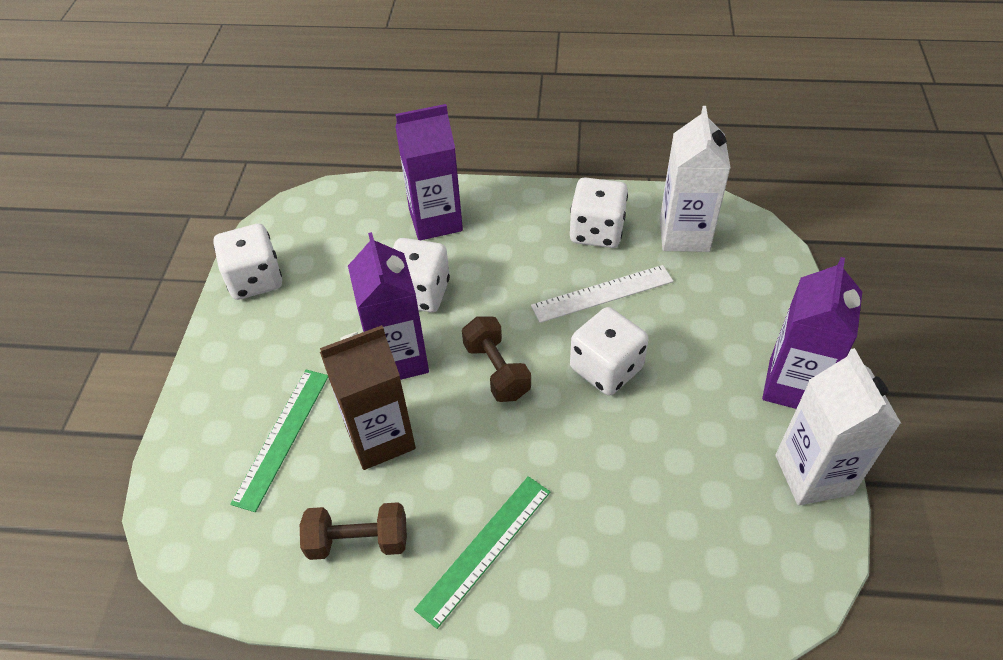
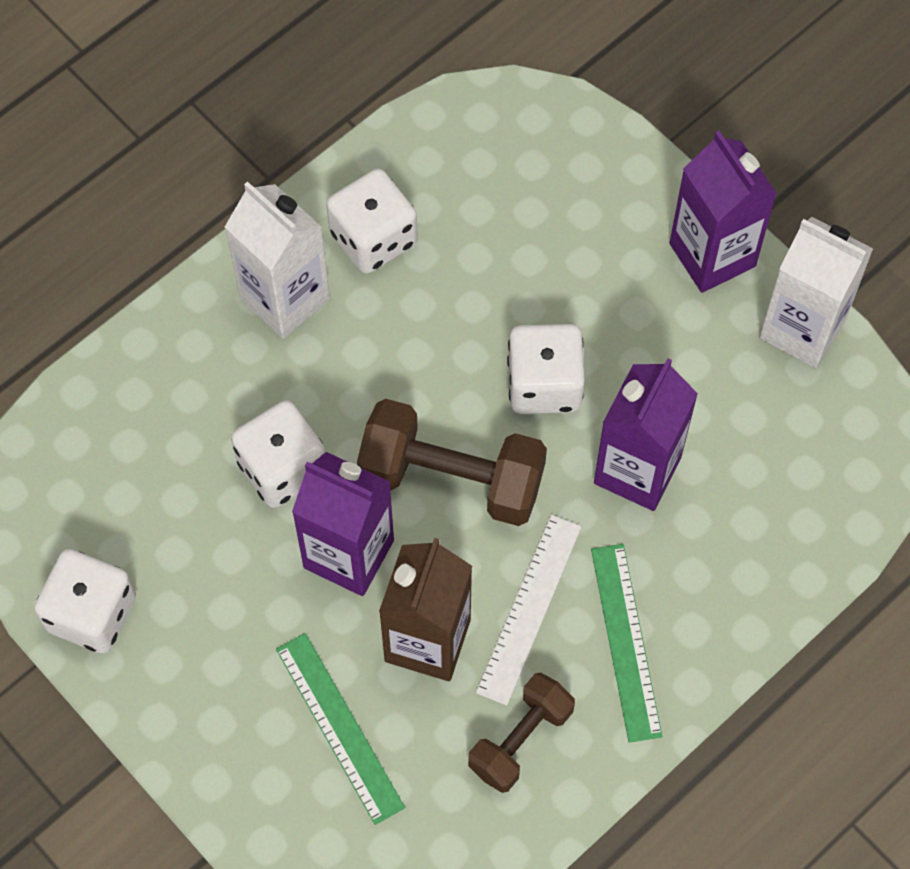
camera: 50 degrees left, 15 degrees up
purple carton [395,104,463,240] -> purple carton moved to [594,358,698,511]
brown dumbbell [462,316,531,402] -> brown dumbbell [357,399,547,526], size x1.60
white ruler [531,265,674,323] -> white ruler moved to [476,515,582,706]
white carton [660,106,731,252] -> white carton moved to [225,181,330,339]

